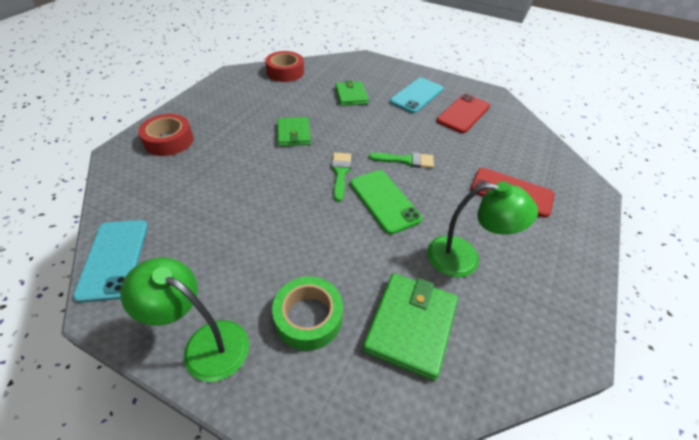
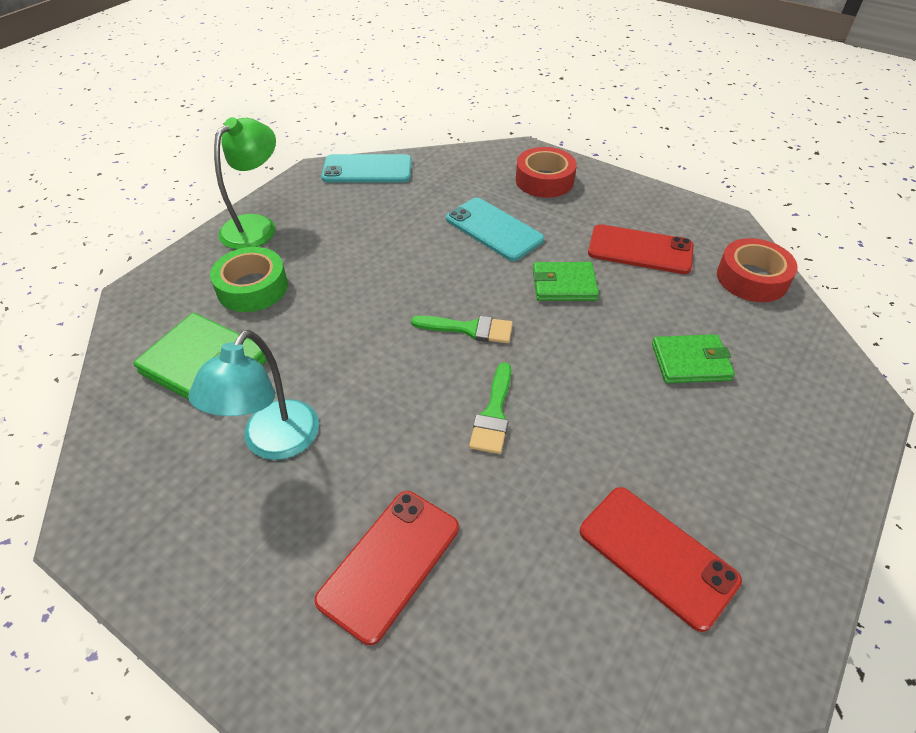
camera: 100 degrees right, 0 degrees up
green phone [350,170,422,235] -> none
turquoise phone [390,78,444,113] -> turquoise phone moved to [446,198,544,261]
green lamp [427,181,538,277] -> turquoise lamp [188,330,319,460]
none -> red phone [588,224,694,274]

